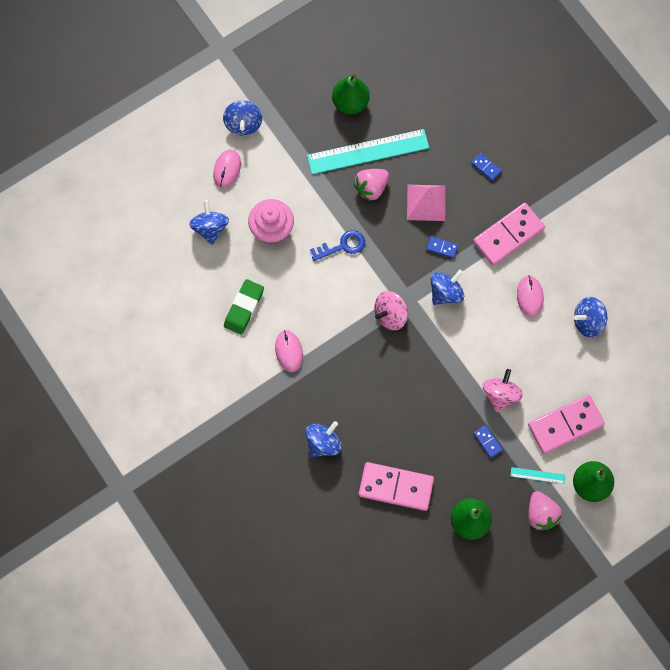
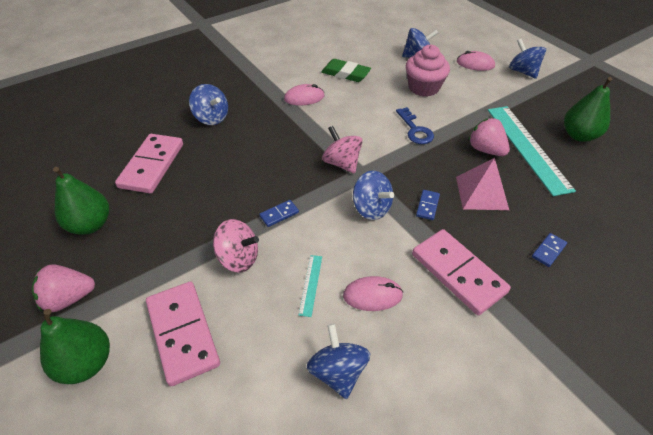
camera: 90 degrees right, 25 degrees down
blue spinning top [223,100,262,136] -> blue spinning top turned 60 degrees clockwise [509,39,546,79]
blue domino [473,425,503,458] -> blue domino moved to [259,200,299,227]
turquoise ruler [510,467,565,484] -> turquoise ruler moved to [299,255,322,317]

